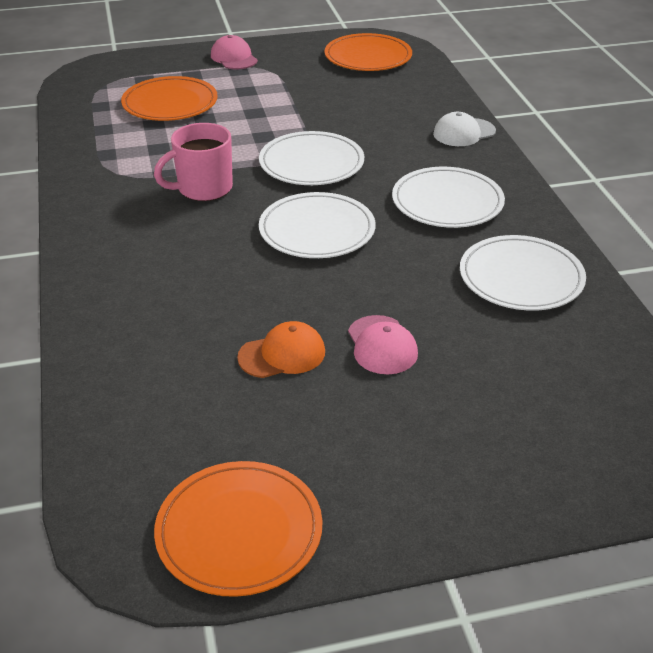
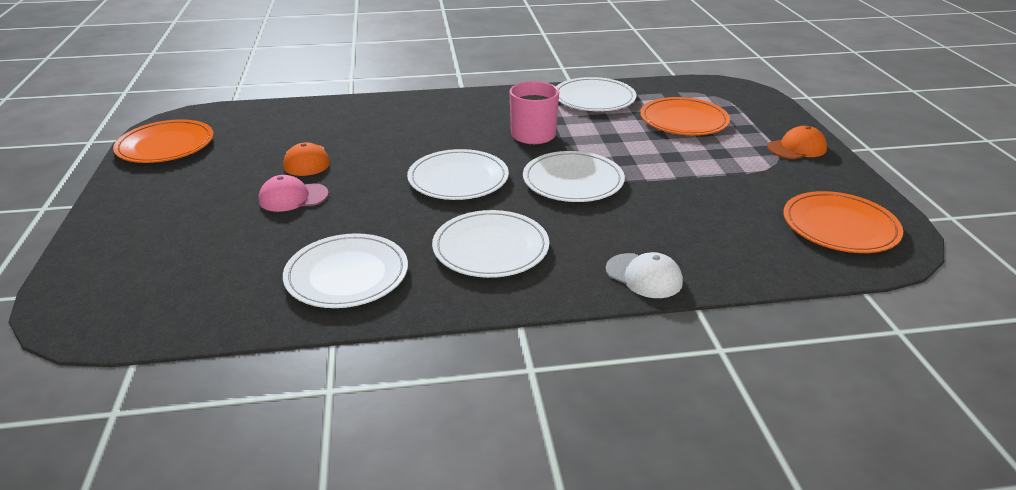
camera: 95 degrees right, 5 degrees down
pink cap [211,35,258,70] -> orange cap [768,126,827,159]
white cap [433,112,496,146] -> white cap turned 150 degrees clockwise [606,252,683,298]
none -> white plate [556,77,636,111]

